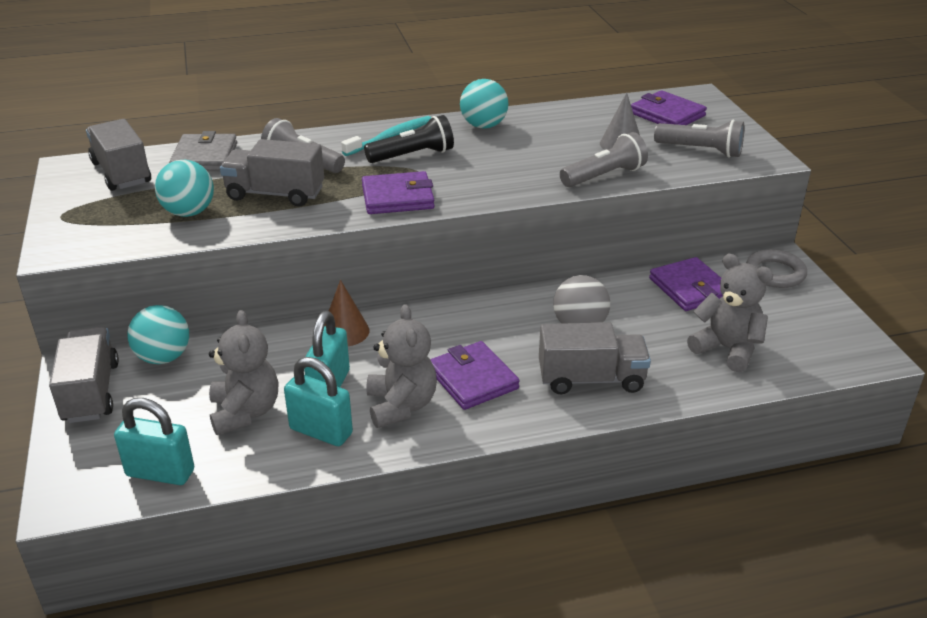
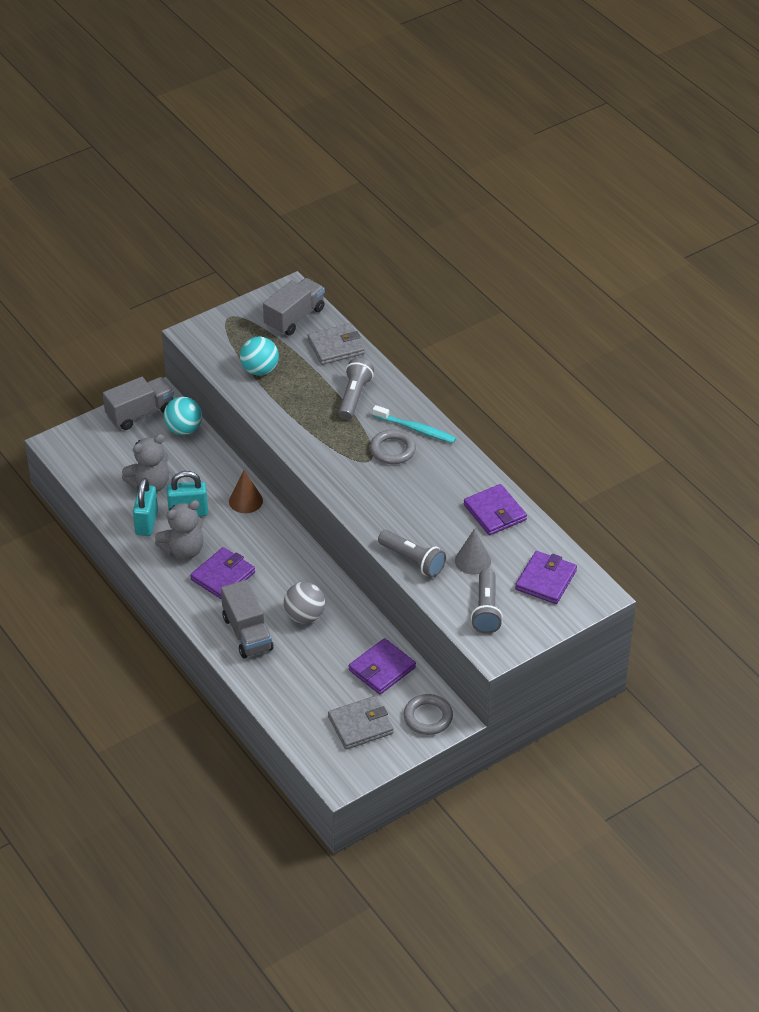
camera: 70 degrees right, 10 degrees up
turquoise padlock [114,398,194,485] -> none
grey truck [220,139,324,207] -> none
purple wallet [362,171,435,214] -> purple wallet moved to [464,484,527,535]
black flashlight [364,115,454,163] -> grey ring [370,429,416,464]
turquoise ball [460,79,508,129] -> none
grey teddy bear [687,254,773,372] -> none
none -> grey wallet [328,696,394,749]

